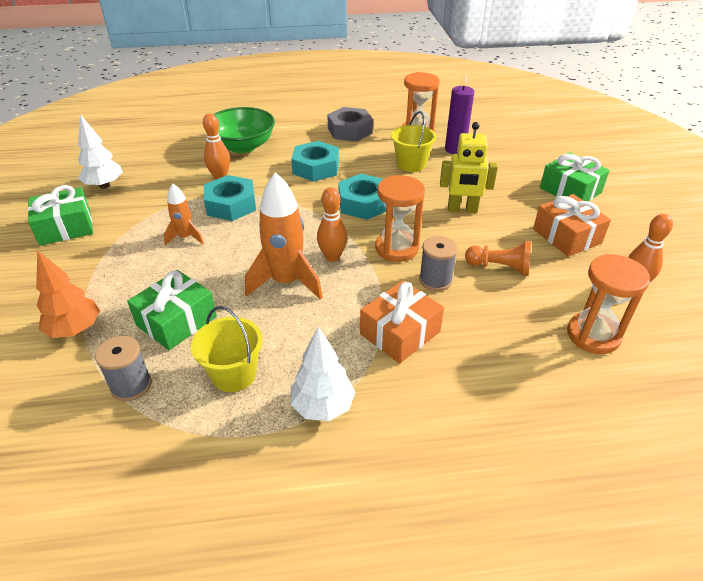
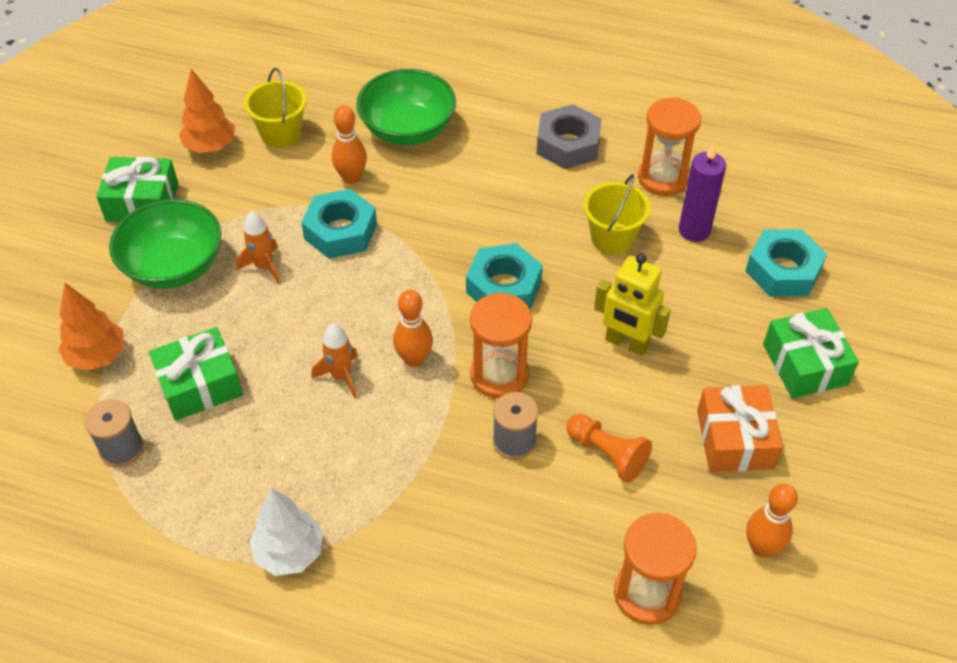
camera: 25 degrees right, 10 degrees up
white tree [78,114,123,189] -> orange tree [179,69,235,153]
yellow bucket [191,306,263,392] -> yellow bucket moved to [244,68,307,148]
orange rocket [245,172,323,300] -> orange rocket [312,324,358,398], size x0.55
turquoise nut [291,141,339,182] -> turquoise nut moved to [745,229,827,297]
orange gift [360,281,444,364] -> none
none -> green bowl [109,199,221,289]

